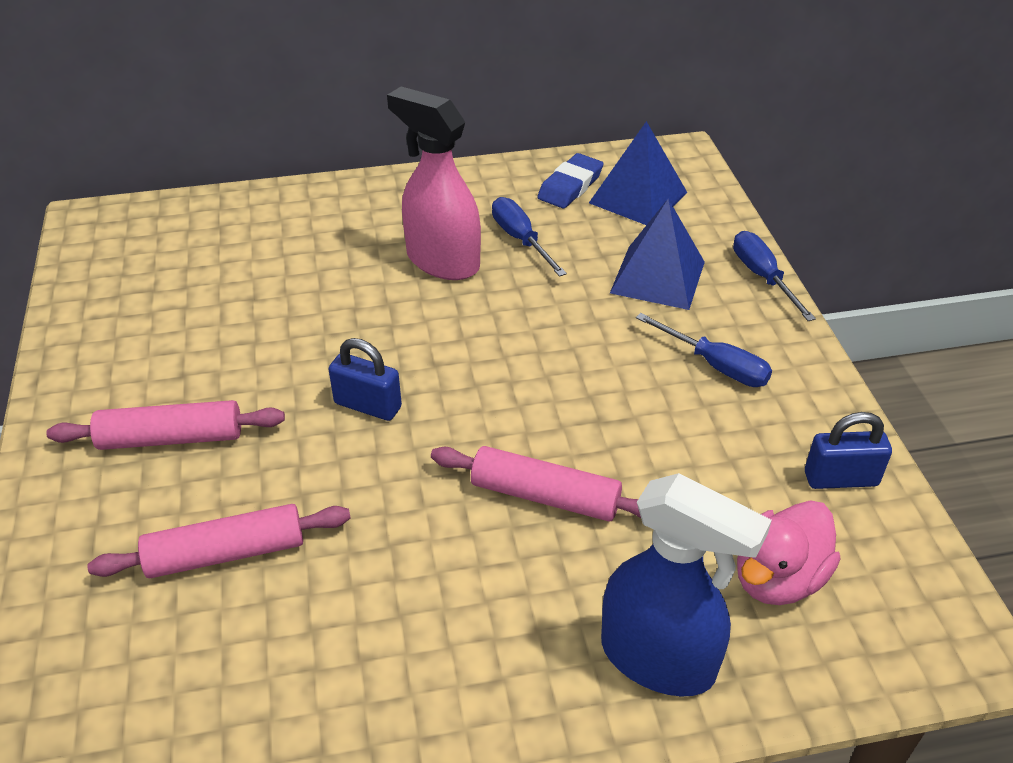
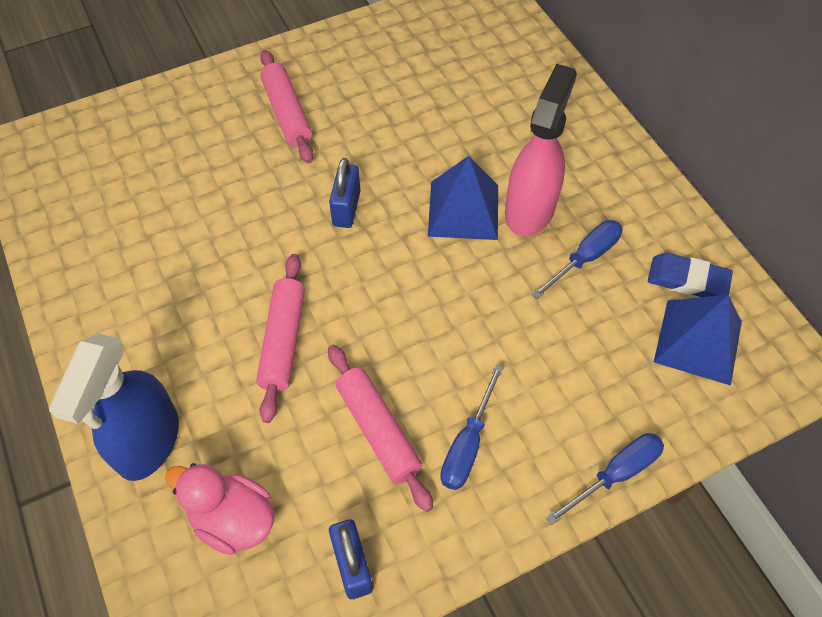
camera: 75 degrees right, 15 degrees up
pink rolling pin [87,504,351,578] -> pink rolling pin moved to [328,345,433,512]
blue pyramid [610,199,705,310] -> blue pyramid moved to [428,156,498,240]

